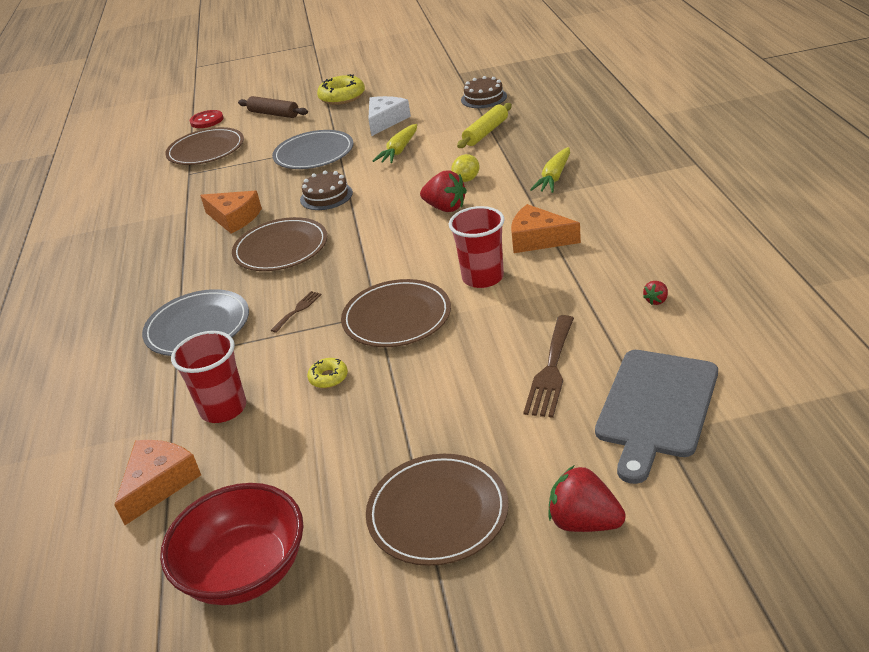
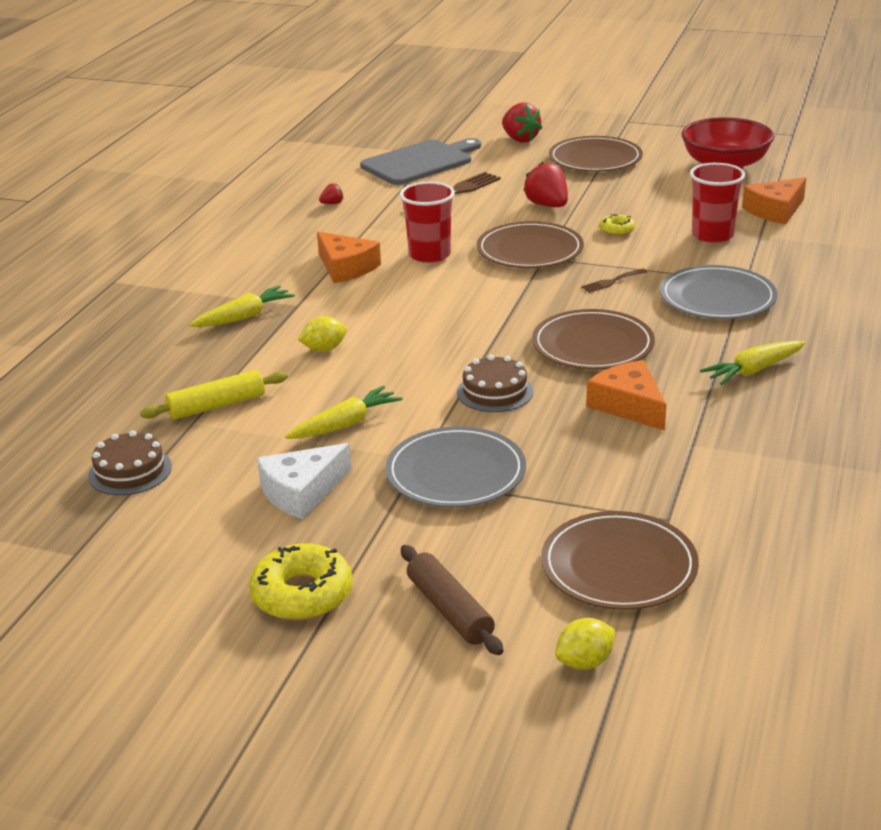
camera: 155 degrees left, 5 degrees down
red button [190,110,224,128] -> yellow lemon [555,618,615,670]
red strawberry [420,170,467,212] -> red strawberry moved to [523,162,568,207]
none -> yellow carrot [700,340,806,385]

